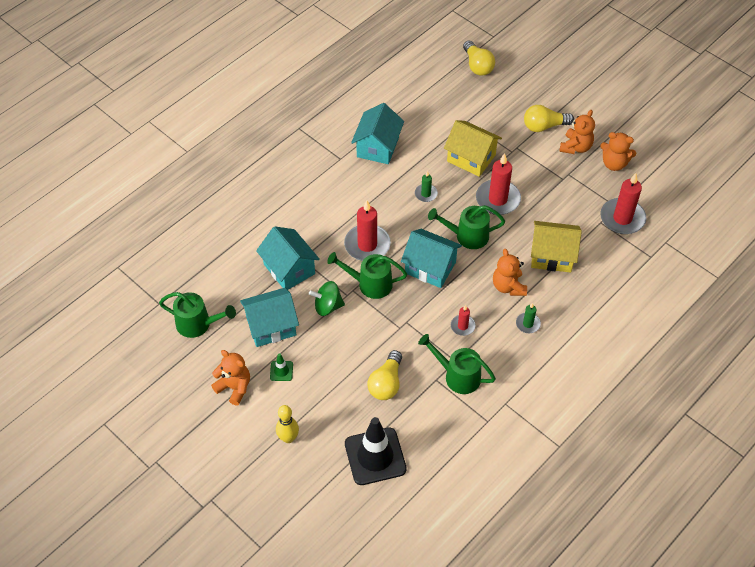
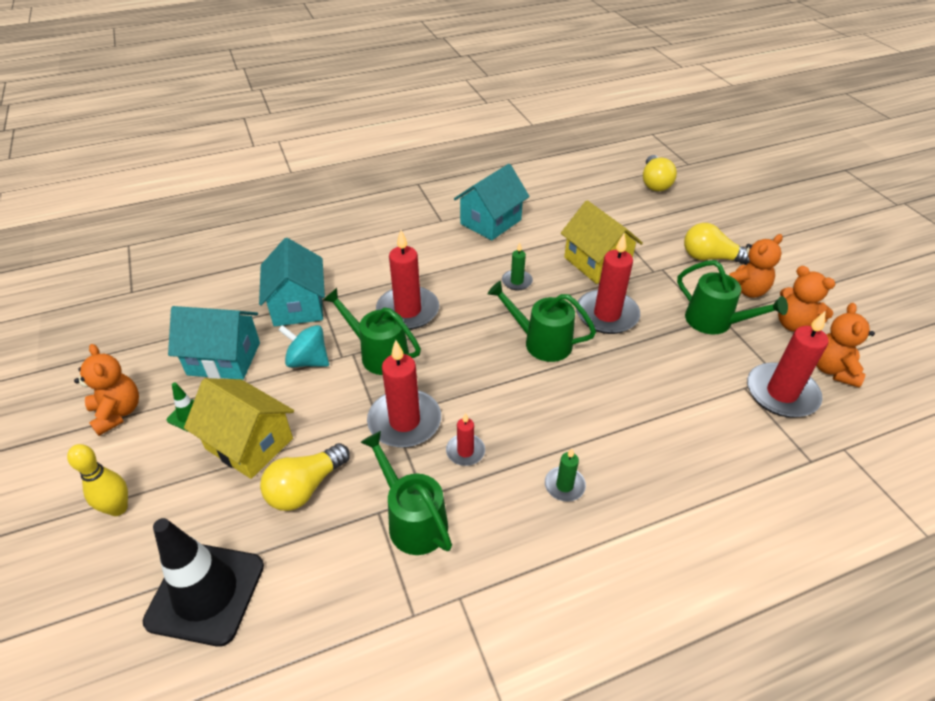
camera: 25 degrees right, 10 degrees down
green watering can [159,292,236,338] -> green watering can moved to [677,260,788,334]
green spinning top [309,281,345,316] -> turquoise spinning top [278,325,329,368]
turquoise house [401,229,462,288] -> none
orange teddy bear [493,249,527,296] -> orange teddy bear moved to [816,303,875,388]
yellow house [531,221,582,273] -> yellow house moved to [184,378,294,479]
none -> red candle [367,340,441,448]

